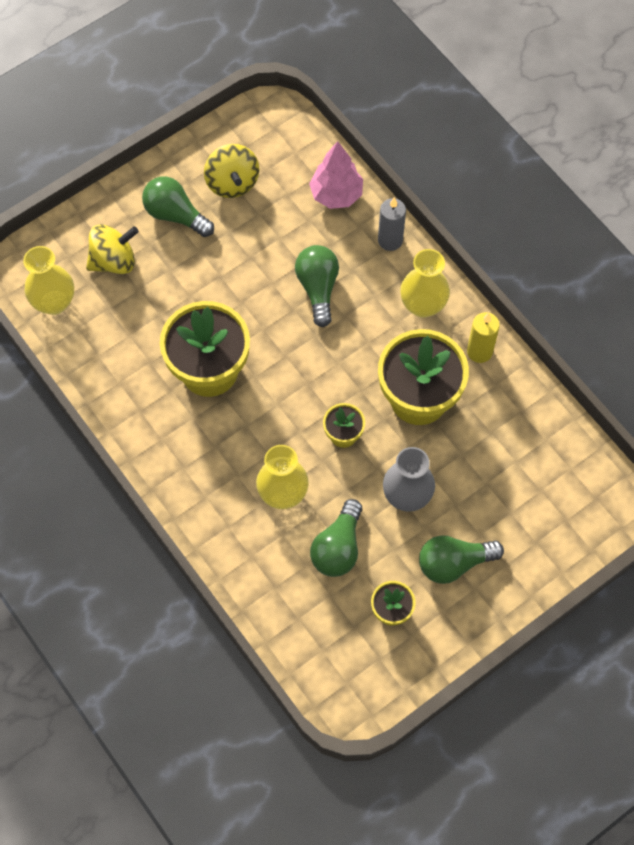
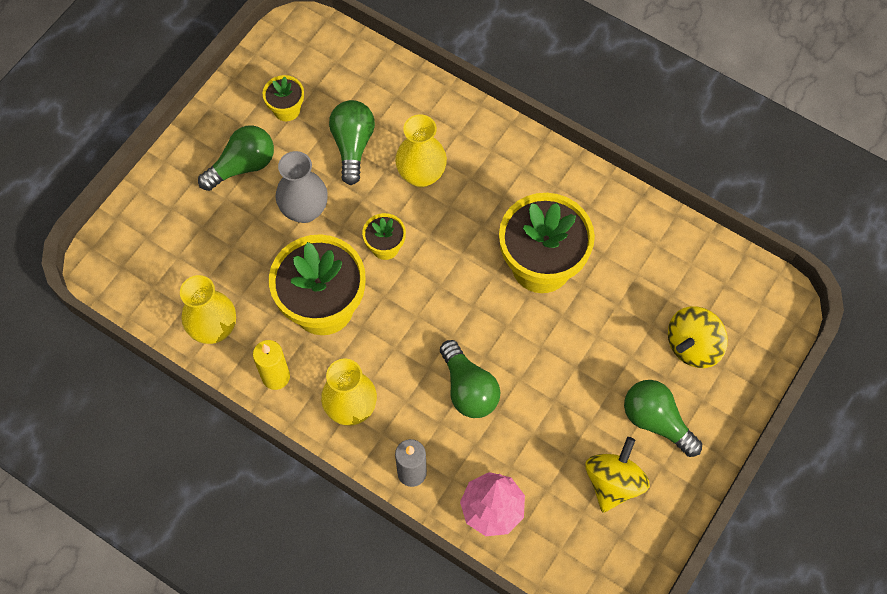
camera: 160 degrees right, 0 degrees up
yellow vase [23,246,74,315] -> yellow vase moved to [180,275,236,344]
green light bulb [142,177,214,237] -> green light bulb turned 150 degrees counterclockwise [624,380,702,457]
yellow spinning top [204,144,259,198] -> yellow spinning top turned 60 degrees clockwise [586,437,650,513]

